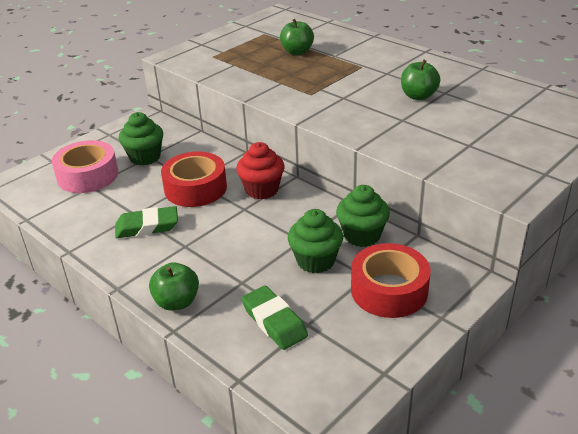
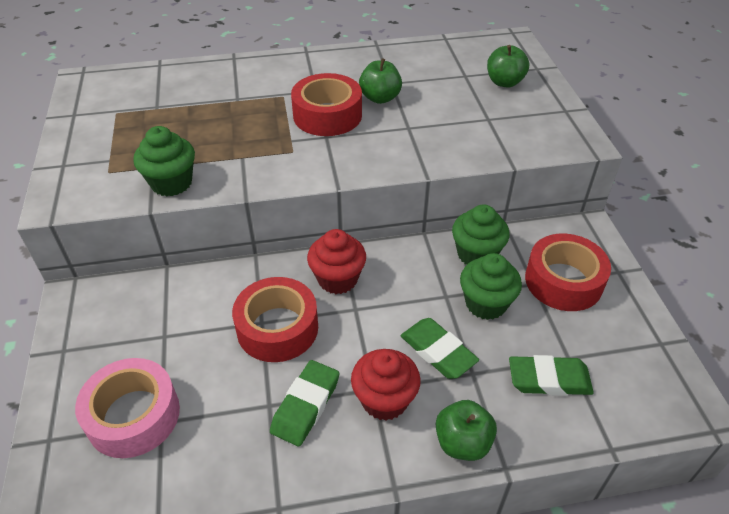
camera: 55 degrees left, 10 degrees up
green cupcake [119,112,163,166] -> green cupcake moved to [133,126,195,196]
green apple [280,19,314,55] -> green apple moved to [487,45,529,88]
none -> red tape [291,73,362,136]
none -> red cupcake [351,349,421,421]
none -> green eraser [401,318,479,379]

